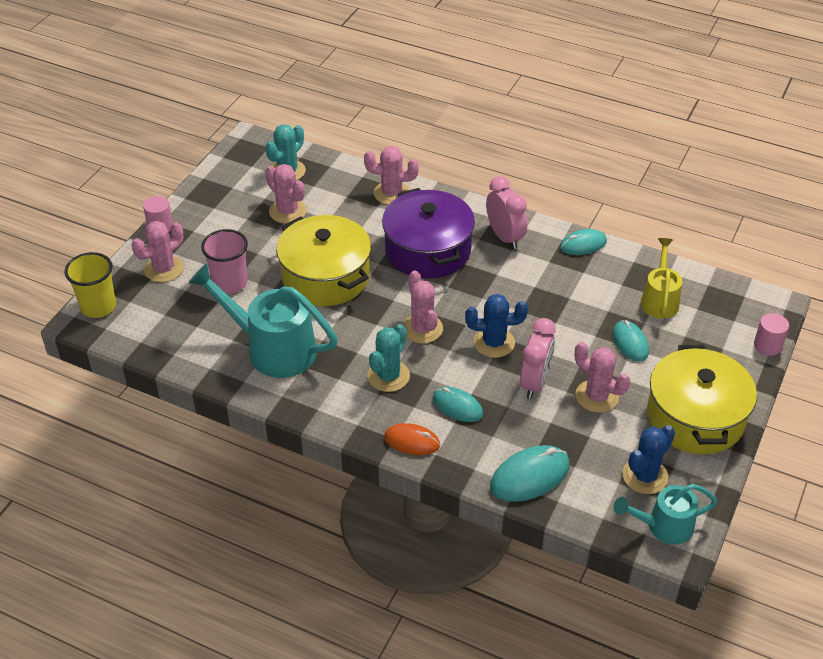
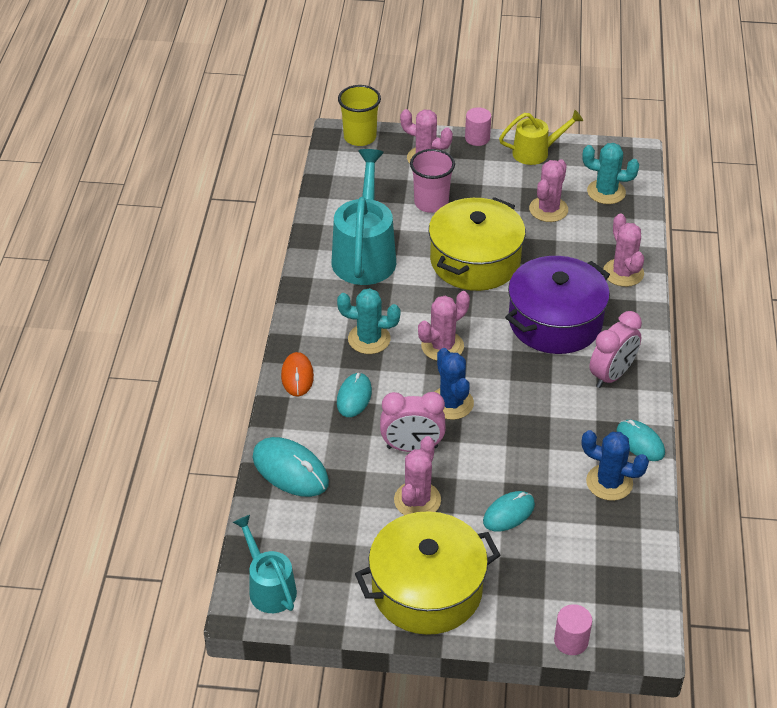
camera: 70 degrees right, 0 degrees up
blue cactus [623,425,675,494] -> blue cactus moved to [582,430,649,501]
yellow watering can [641,238,683,318] -> yellow watering can moved to [499,110,583,165]

